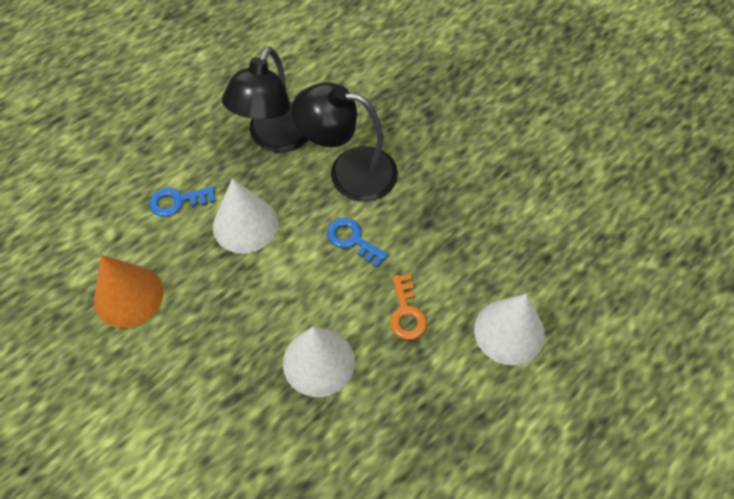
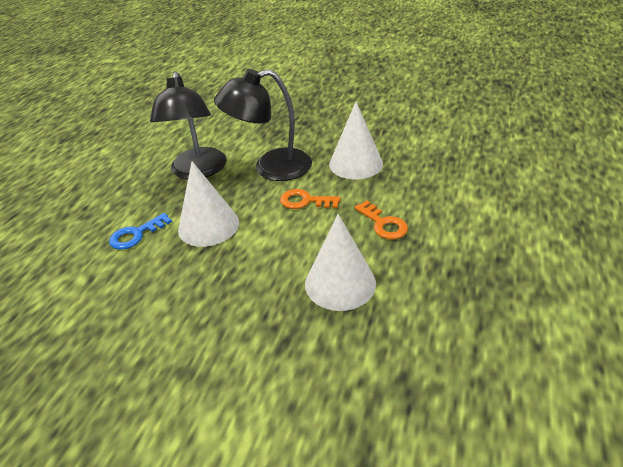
camera: 25 degrees left, 20 degrees down
orange cone [94,255,164,328] -> none
blue key [327,218,388,267] -> orange key [280,189,340,209]
white cone [474,294,545,366] -> white cone moved to [329,102,383,179]

